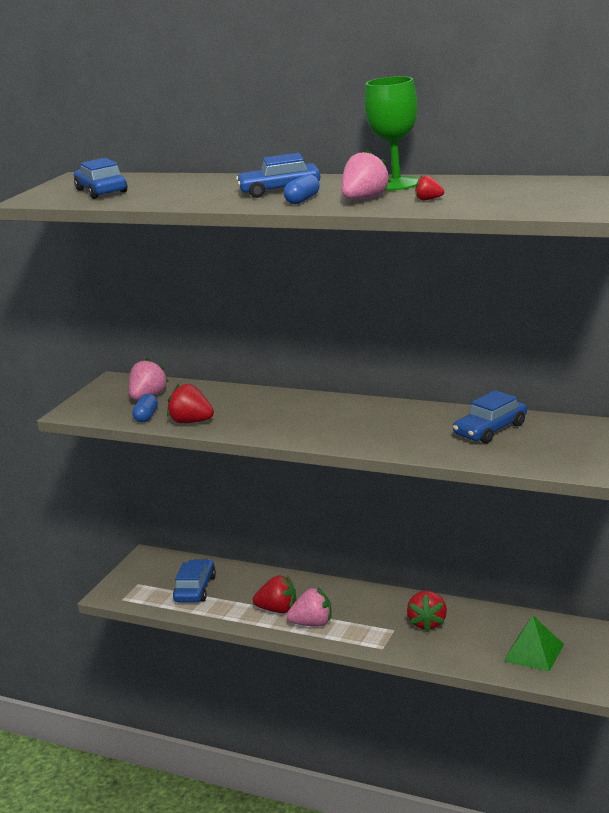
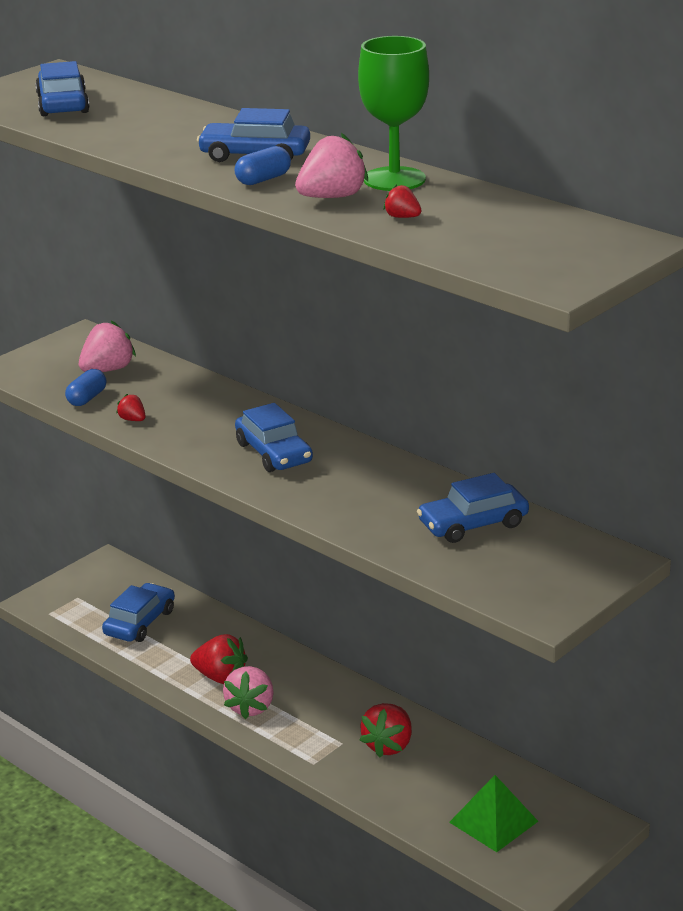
camera: 15 degrees right, 5 degrees up
red strawberry [167,384,214,423] -> red strawberry [116,394,145,421], size x0.51
pink strawberry [287,588,332,627] -> pink strawberry turned 90 degrees clockwise [223,666,274,719]
none -> blue car [235,403,313,472]

